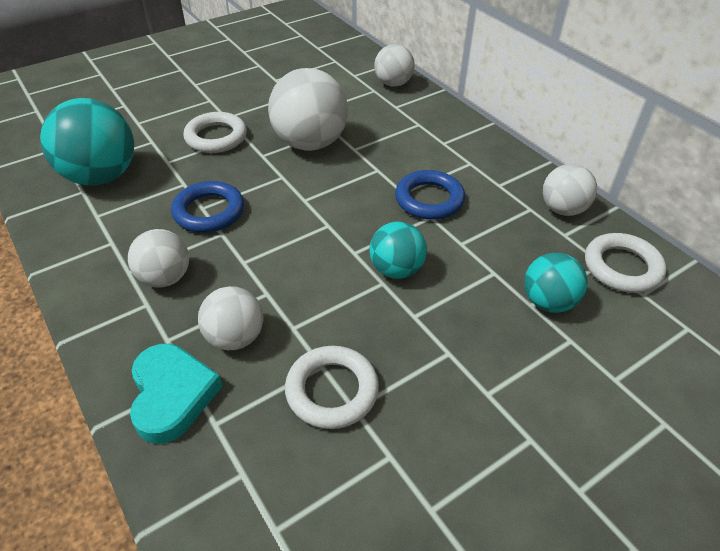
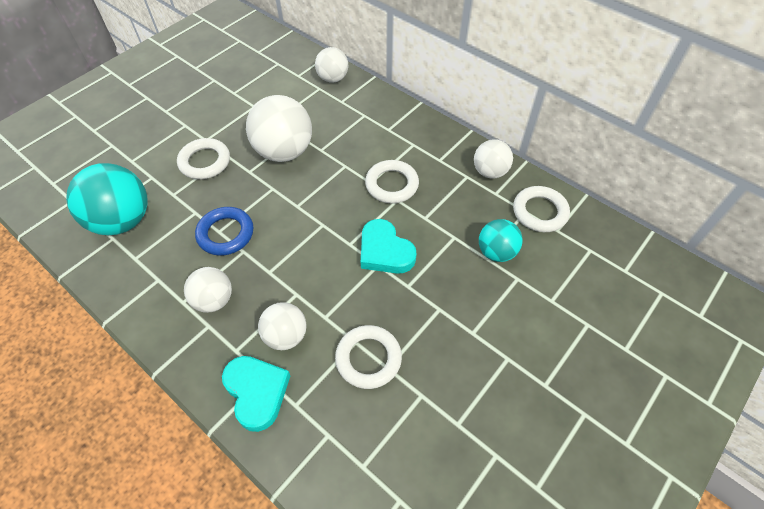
camera: 15 degrees left, 10 degrees up
turquoise ball [369,221,427,279] -> turquoise heart [361,219,417,274]
blue ring [395,170,465,220] -> white ring [365,160,419,203]

